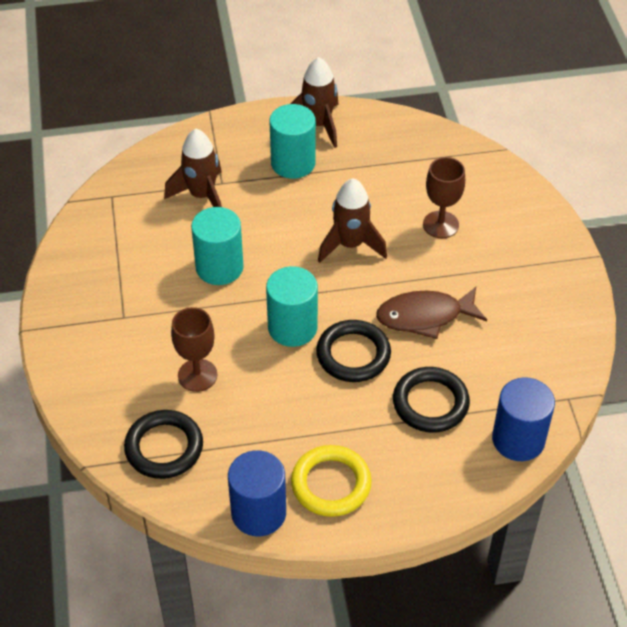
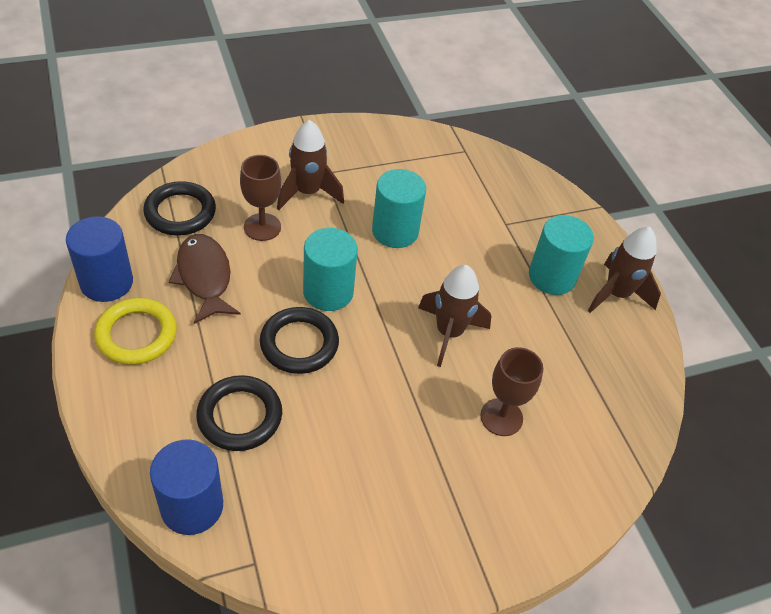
camera: 75 degrees right, 0 degrees up
brown rocket [164,129,222,207] -> brown rocket moved to [277,120,344,210]
brown fish [376,287,487,339] -> brown fish moved to [169,234,241,324]

